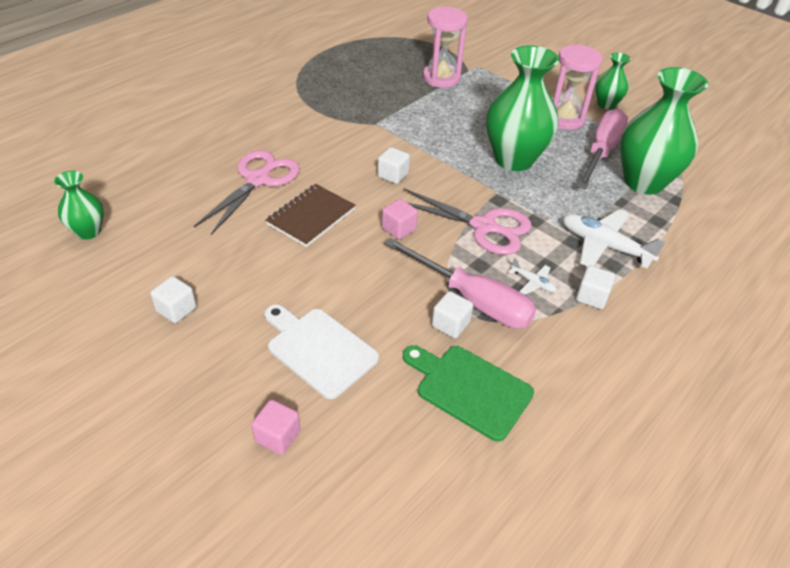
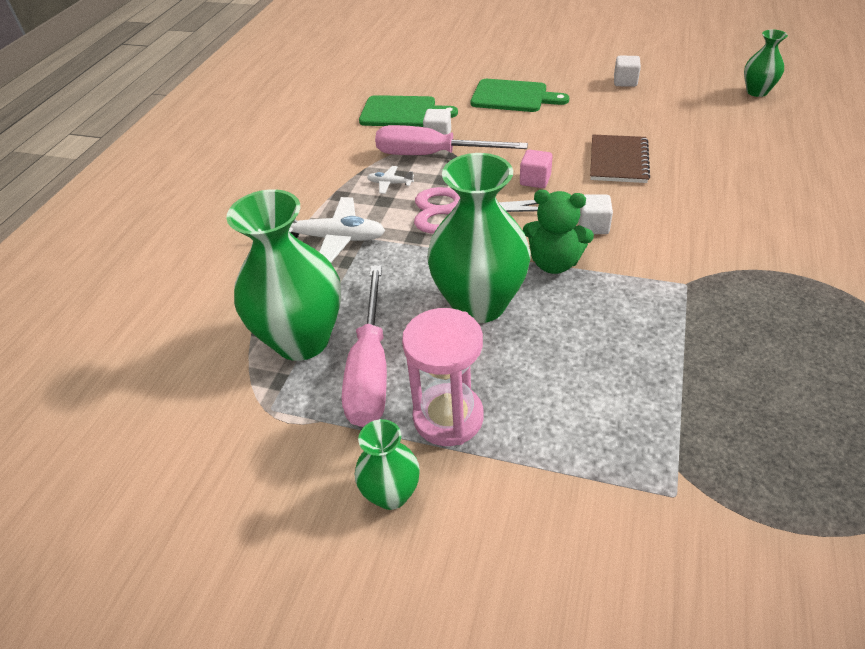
camera: 160 degrees right, 0 degrees up
pink scissors [194,150,300,235] -> none
pink cube [251,400,300,455] -> none
white cutting board [264,304,379,399] -> green cutting board [471,79,569,112]
pink hourglass [423,7,468,88] -> none
white cube [576,265,615,309] -> none
none -> green teddy bear [523,190,594,274]

